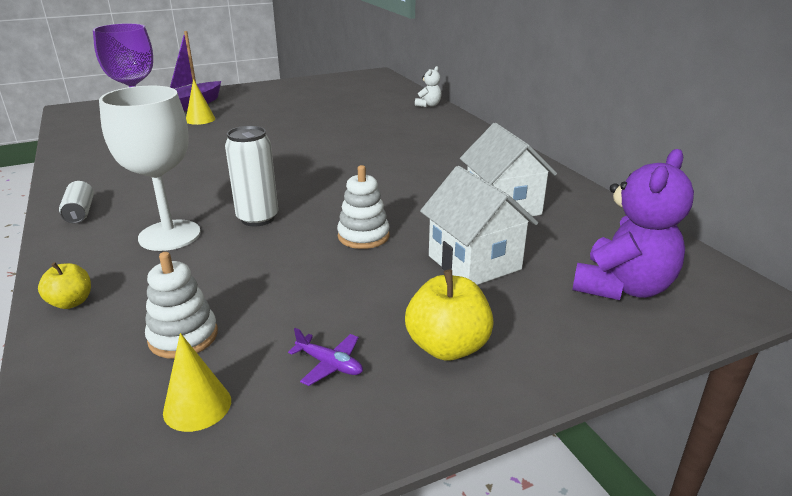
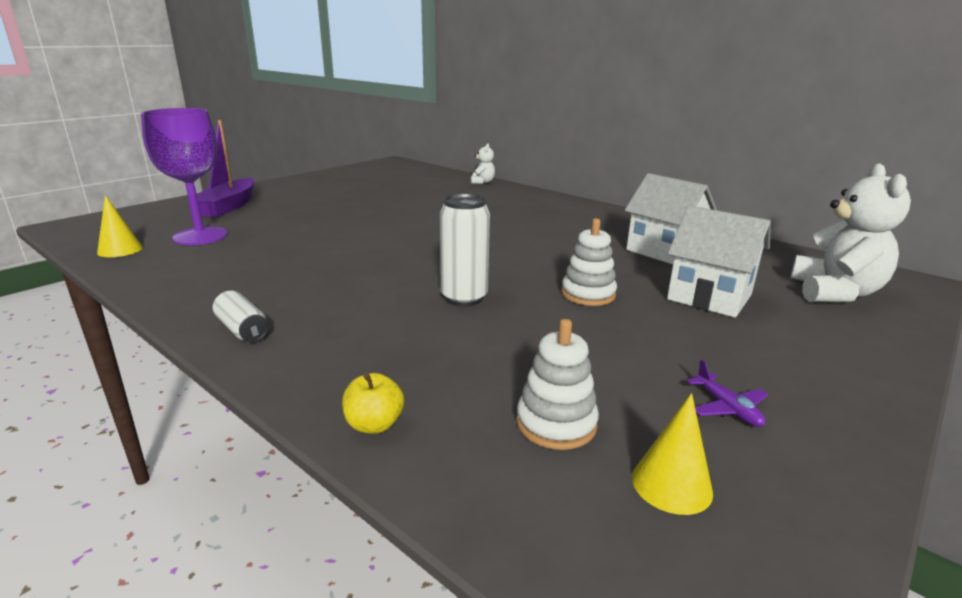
camera: 25 degrees left, 5 degrees down
white goblet [99,86,201,251] -> none
yellow cone [186,79,215,125] -> yellow cone moved to [97,195,143,257]
purple plane [288,328,363,386] -> purple plane turned 60 degrees clockwise [687,360,768,427]
yellow apple [405,270,494,361] -> none
purple teddy bear [572,149,694,300] -> white teddy bear [791,163,911,302]

